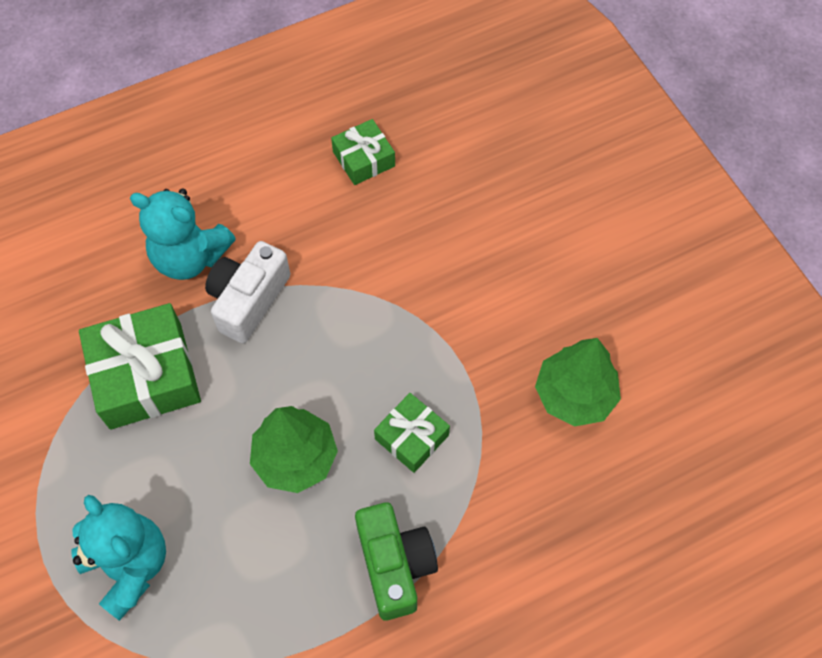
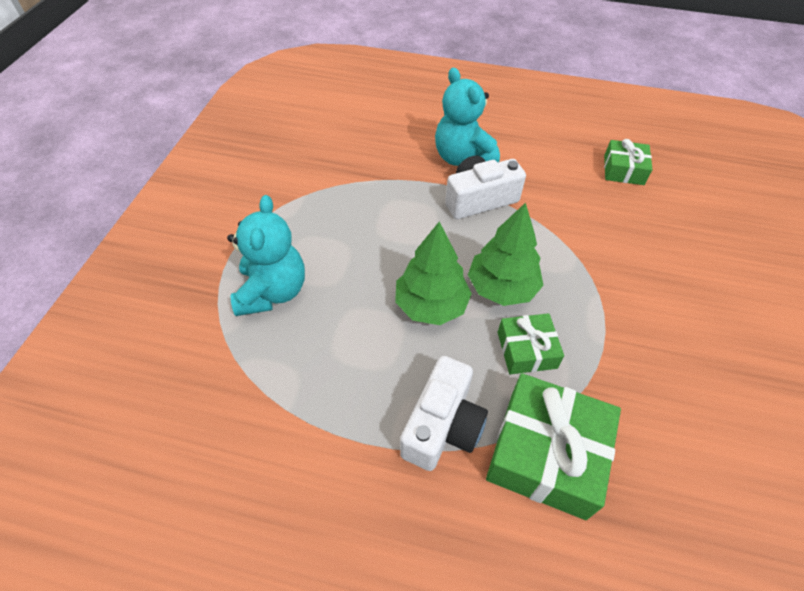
camera: 40 degrees right, 10 degrees down
green gift [79,303,201,430] -> green gift moved to [486,373,621,520]
green camera [355,502,438,620] -> white camera [400,356,488,471]
green tree [535,338,621,427] -> green tree moved to [468,203,544,306]

